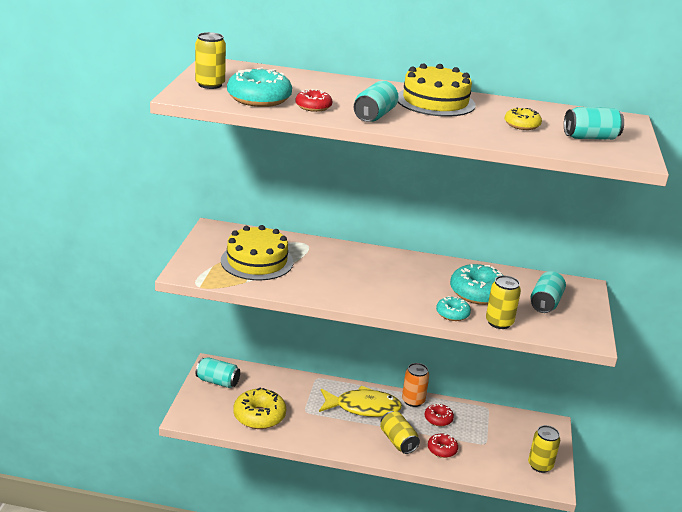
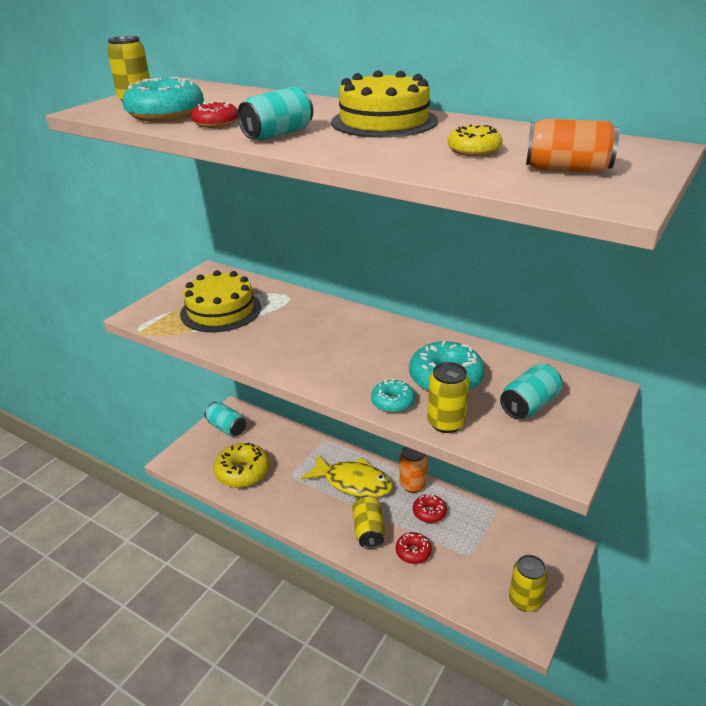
camera: 25 degrees right, 5 degrees up
turquoise can [564,107,624,140] -> orange can [526,118,619,173]

